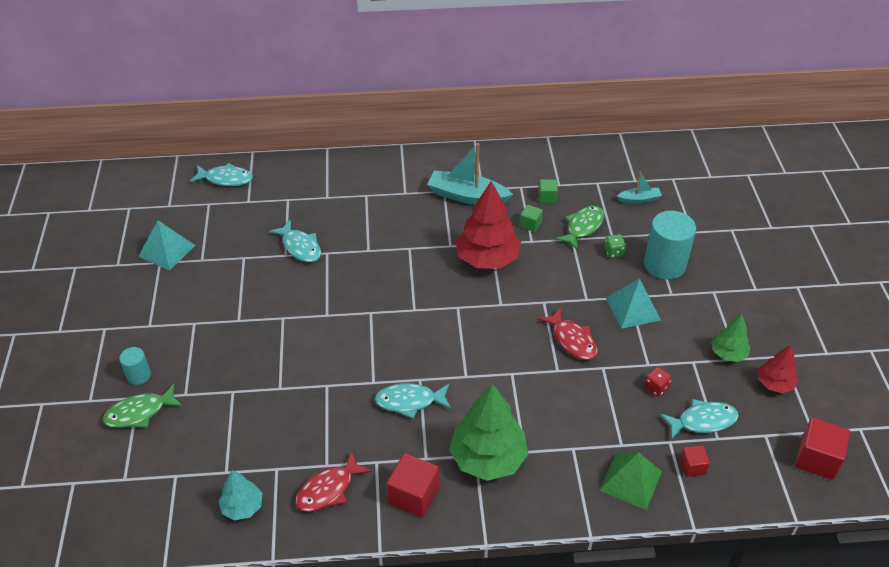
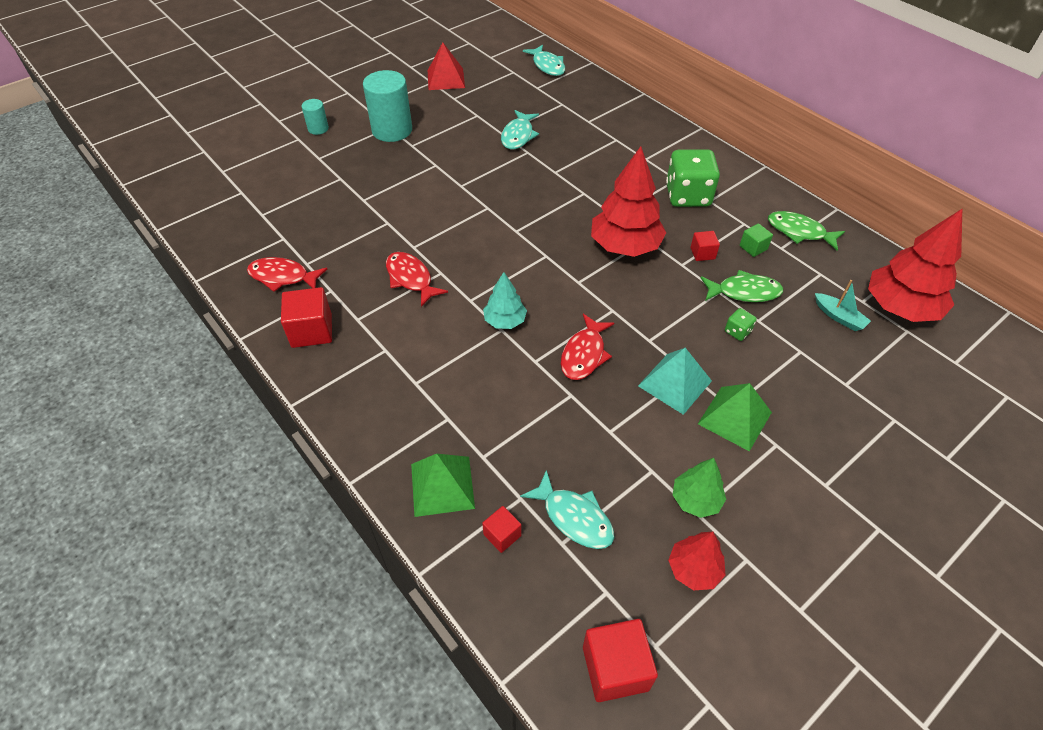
camera: 55 degrees right, 5 degrees up
green fish [103,384,183,428] -> green fish moved to [768,211,845,251]
turquoise pyramid [138,220,195,271] -> red pyramid [428,42,465,90]
turquoise tree [218,470,262,520] -> turquoise tree moved to [483,272,527,329]
turquoise fish [375,383,451,419] -> red fish [386,252,448,307]
turquoise boat [427,143,513,205] -> green dice [666,149,720,207]
green tree [449,384,528,481] -> none
green cube [520,205,543,232] -> red cube [690,231,720,261]
turquoise cylinder [644,210,696,280] -> turquoise cylinder moved to [363,70,412,142]
red dice [644,367,672,396] -> none
none -> green pyramid [698,383,772,451]
none -> red tree [868,209,962,322]

